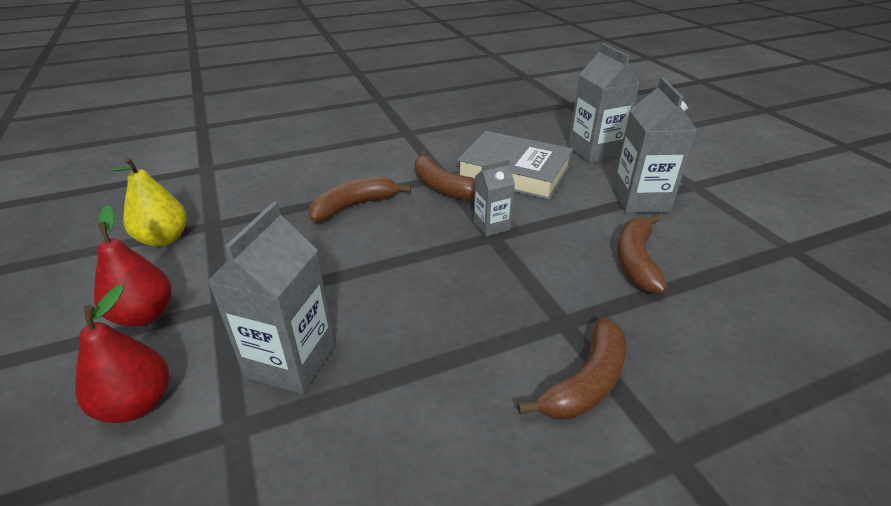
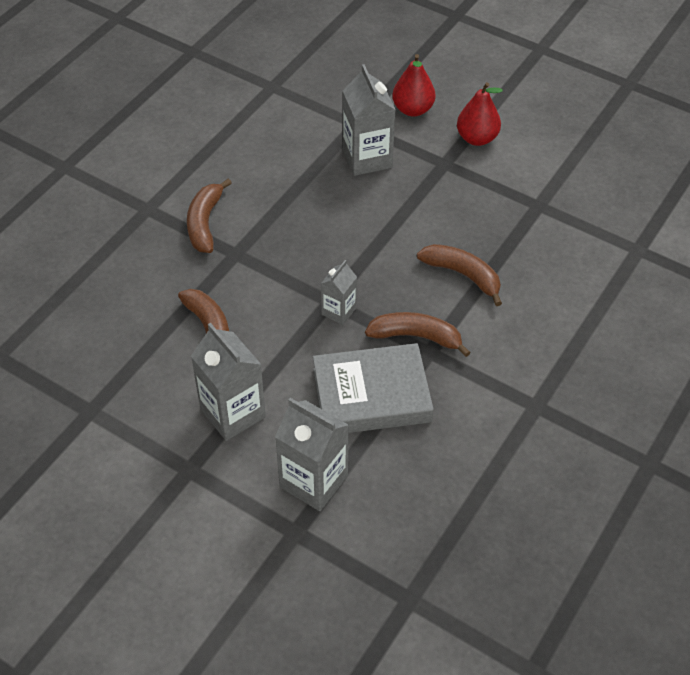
camera: 145 degrees right, 15 degrees up
yellow pear [110,157,187,247] -> none
brown banana [308,176,411,222] -> brown banana turned 75 degrees counterclockwise [417,244,502,306]

